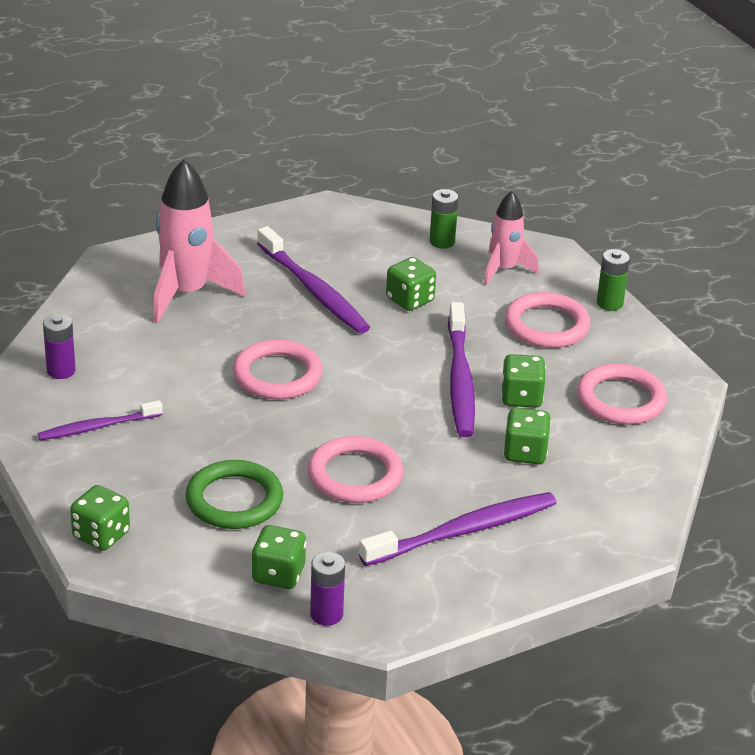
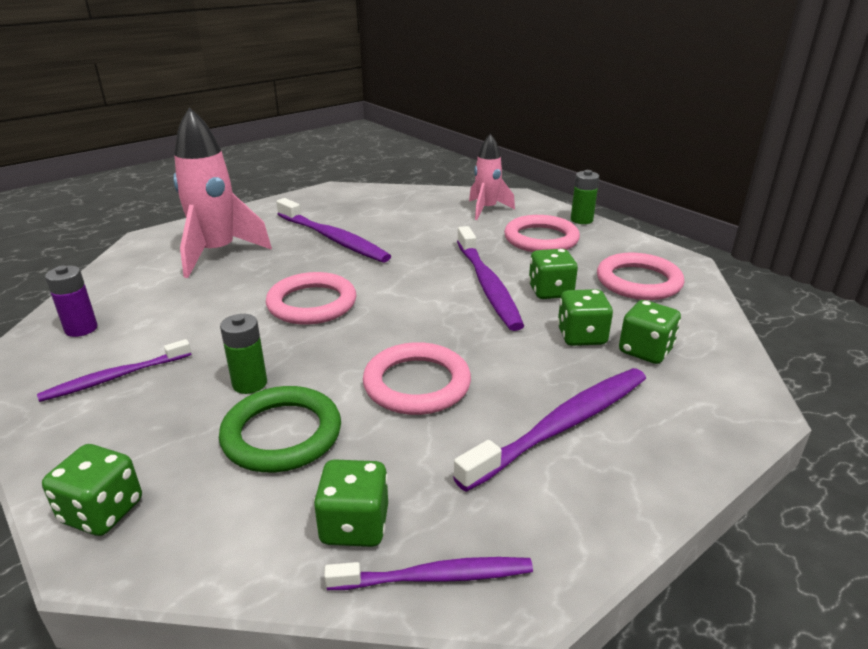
camera: 10 degrees left, 5 degrees down
purple battery [310,552,345,626] -> purple toothbrush [324,557,533,590]
green dice [386,257,436,311] -> green dice moved to [619,300,681,364]
green battery [430,189,458,249] -> green battery moved to [220,314,267,394]

